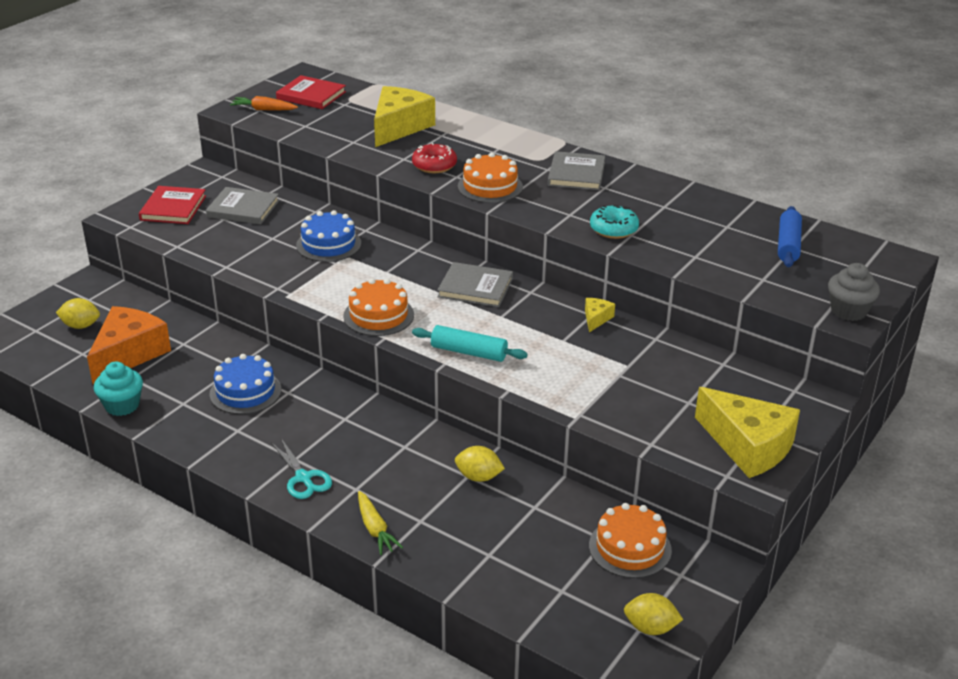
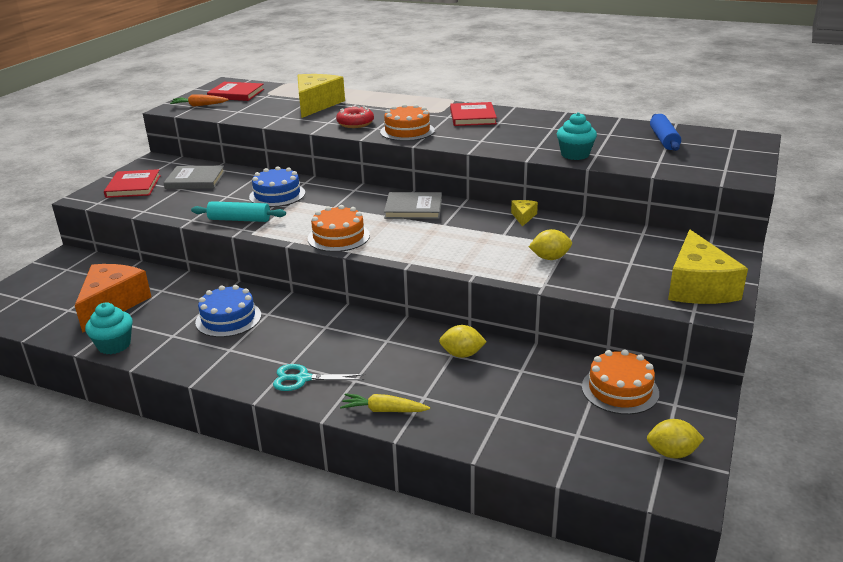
camera: 10 degrees left, 5 degrees down
yellow lemon [56,298,100,329] -> yellow lemon moved to [529,229,572,260]
turquoise scissors [271,438,332,499] -> turquoise scissors turned 135 degrees clockwise [273,364,365,391]
yellow carrot [358,491,403,555] -> yellow carrot turned 135 degrees clockwise [340,393,430,412]
turquoise rolling pin [412,325,528,362] -> turquoise rolling pin moved to [191,201,286,222]
grey book [548,151,605,190] -> red book [450,102,497,126]
turquoise donut [590,205,639,239] -> none
yellow cheese [695,387,800,478] -> yellow cheese turned 60 degrees clockwise [668,230,748,304]
grey cupcake [828,263,880,321] -> none
none -> turquoise cupcake [557,112,597,160]

